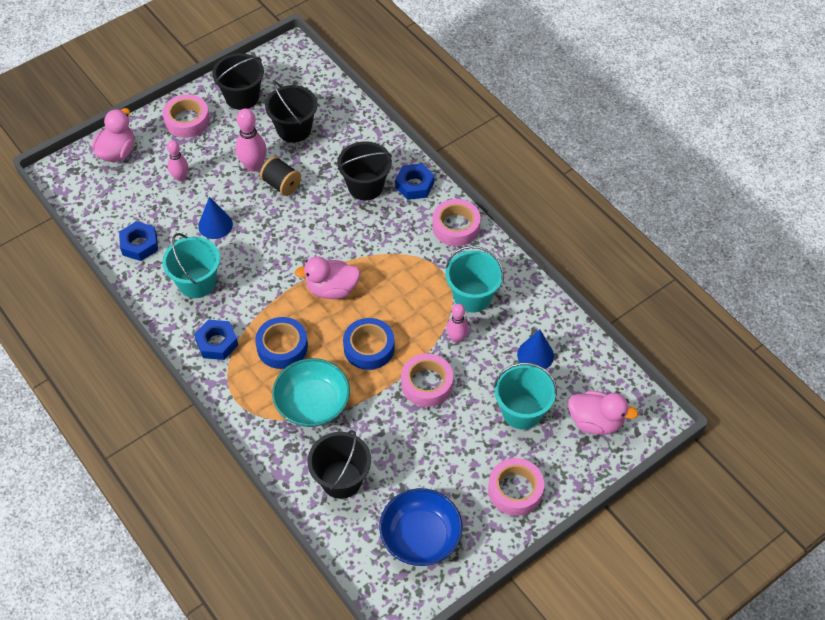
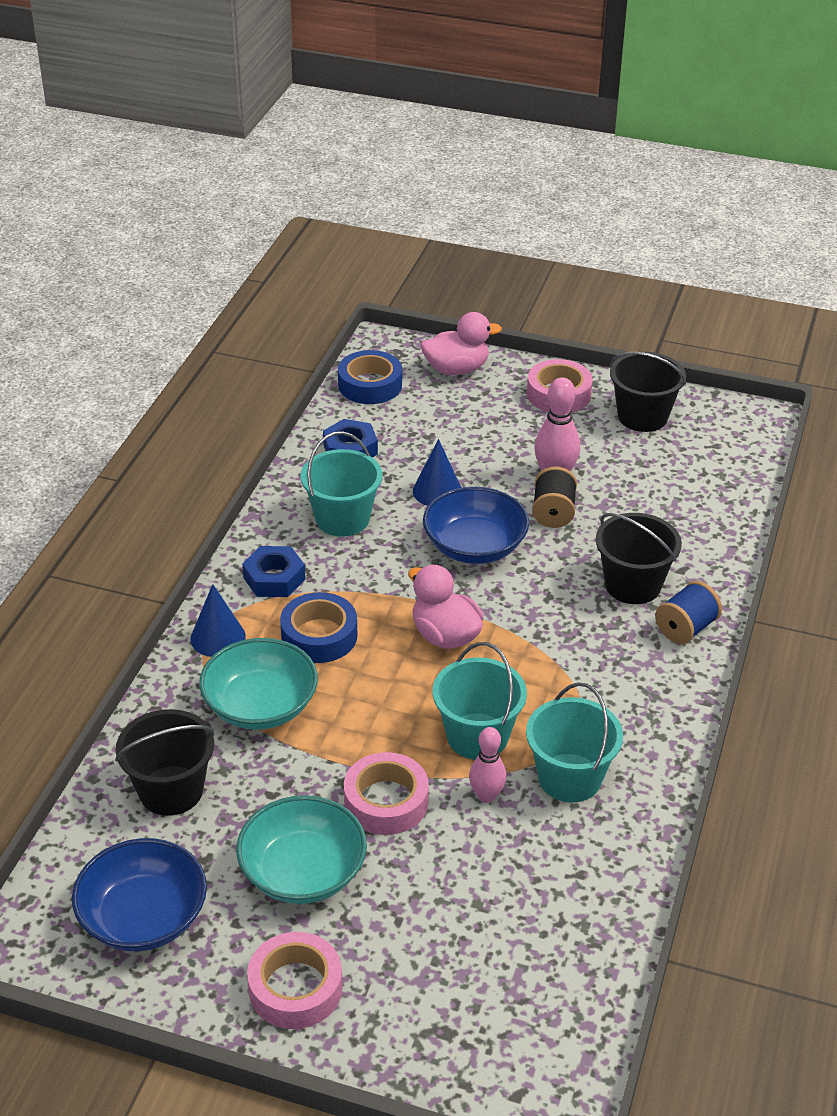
camera: 55 degrees right, 15 degrees down
pink bowling pin [167,140,188,181] -> none
black bucket [265,82,318,143] -> none
blue tape [343,318,395,370] -> blue tape moved to [338,350,402,404]
blue nut [395,163,434,200] -> blue spool [655,581,722,644]
pink tape [432,199,481,246] -> none
turquoise bucket [493,363,557,429] -> turquoise bucket moved to [433,642,527,760]
blue cone [517,329,554,369] -> blue cone moved to [190,584,246,657]
pink duck [568,391,638,435] -> none
none -> turquoise bowl [236,795,367,904]
none -> blue bowl [423,487,529,564]

